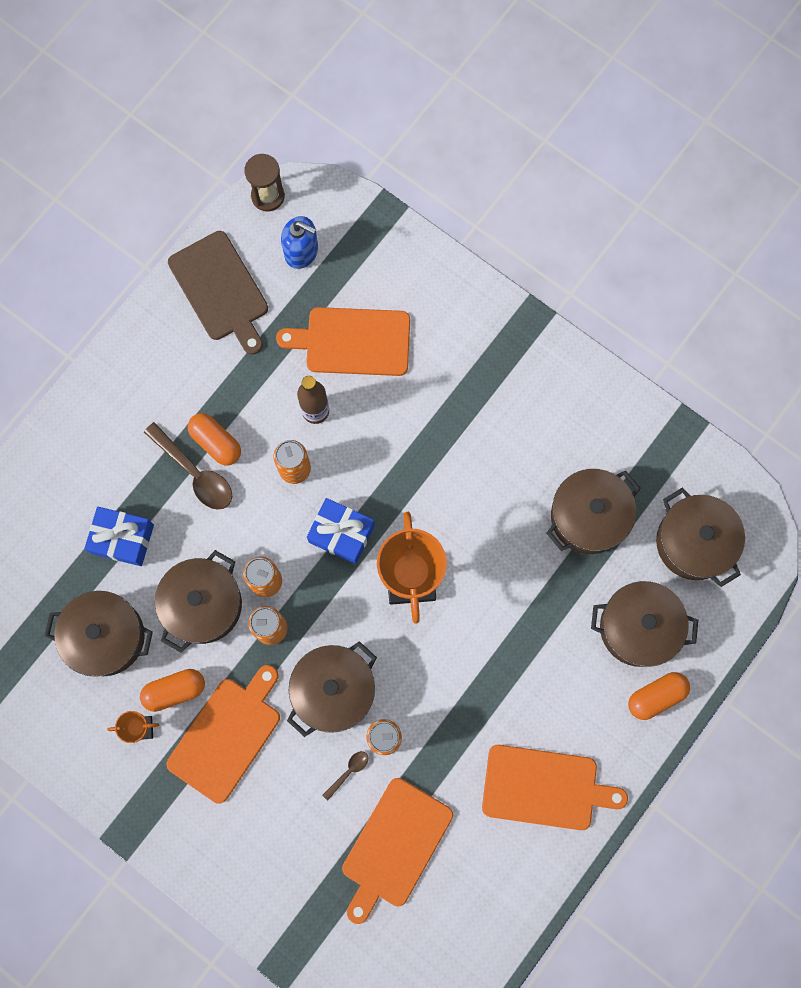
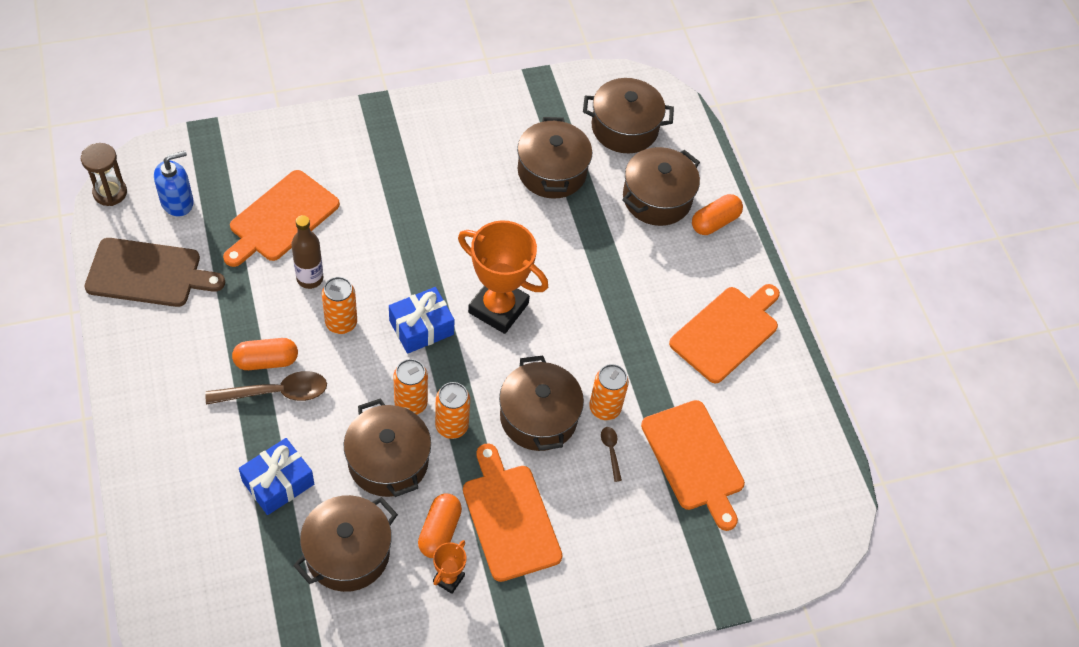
camera: 60 degrees left, 20 degrees down
orange capsule [628,672,690,720] -> orange capsule turned 45 degrees clockwise [692,194,743,235]

